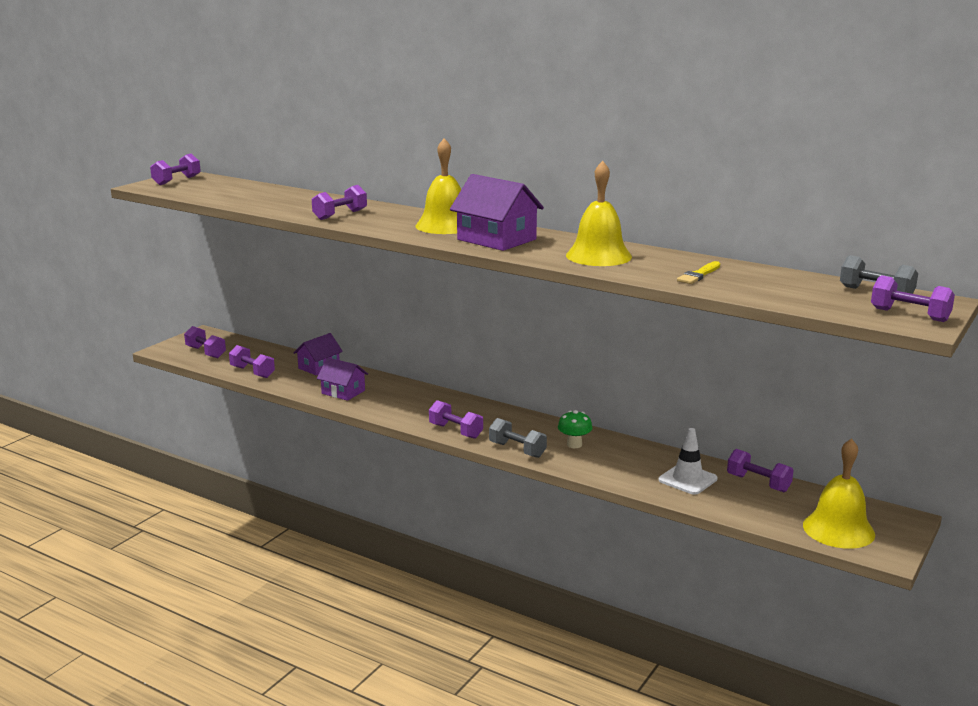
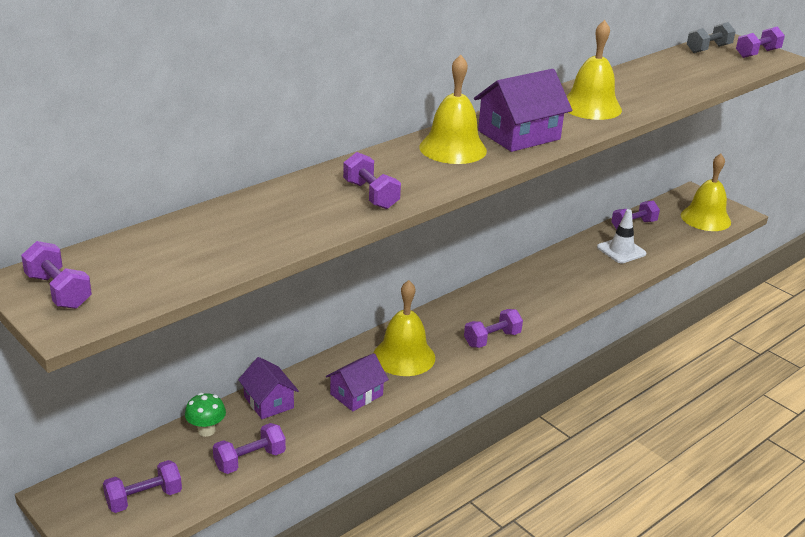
camera: 75 degrees left, 10 degrees up
grey dumbbell [489,418,547,458] -> none
green mushroom [558,410,592,448] -> green mushroom moved to [185,393,226,437]
yellow brush [677,261,720,284] -> none
none -> yellow bell [374,280,435,376]

